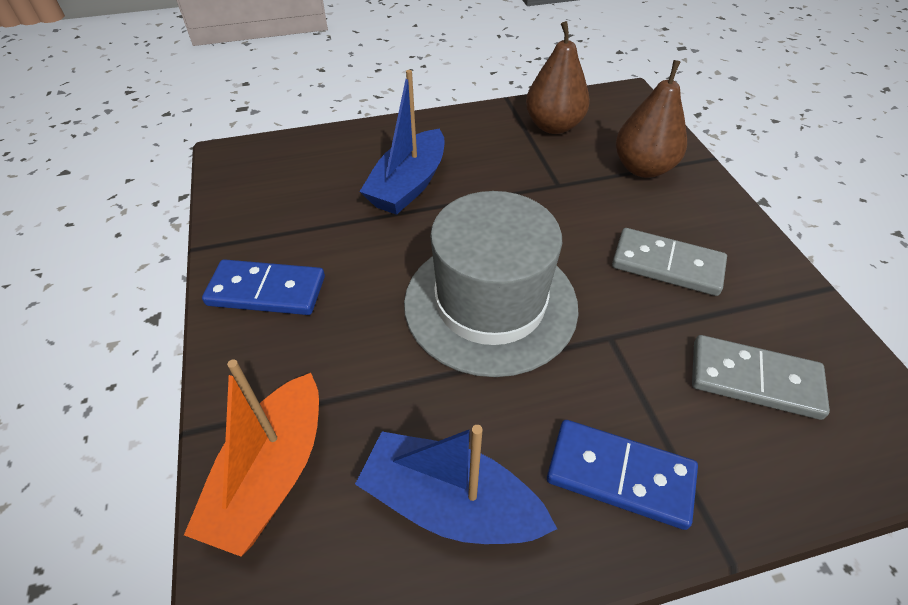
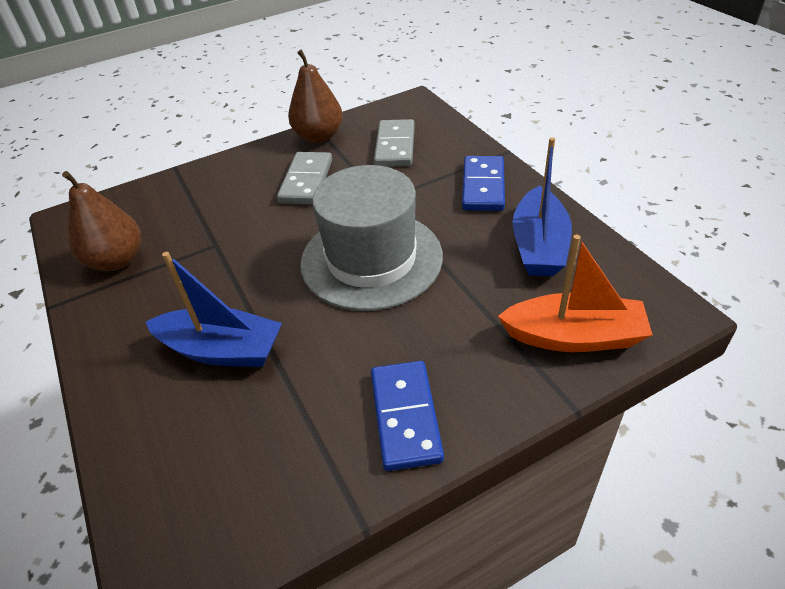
camera: 100 degrees left, 5 degrees down
brown pear [616,60,687,178] -> brown pear moved to [288,49,343,143]

